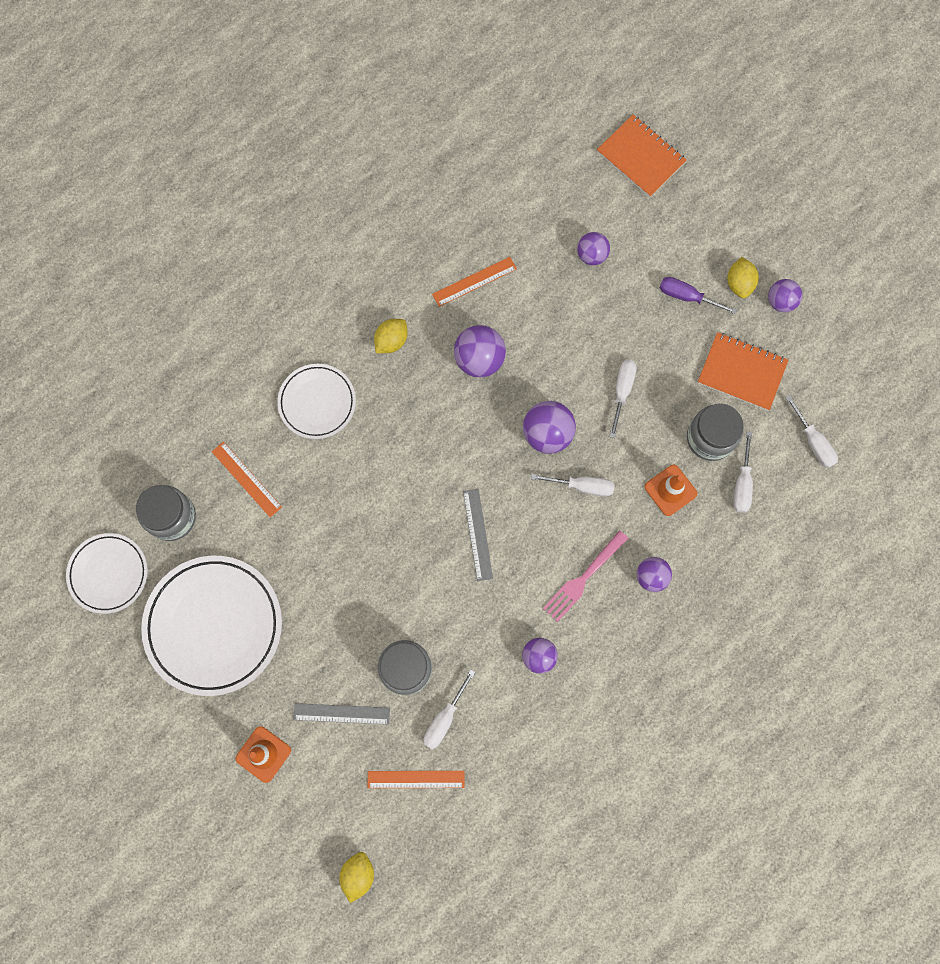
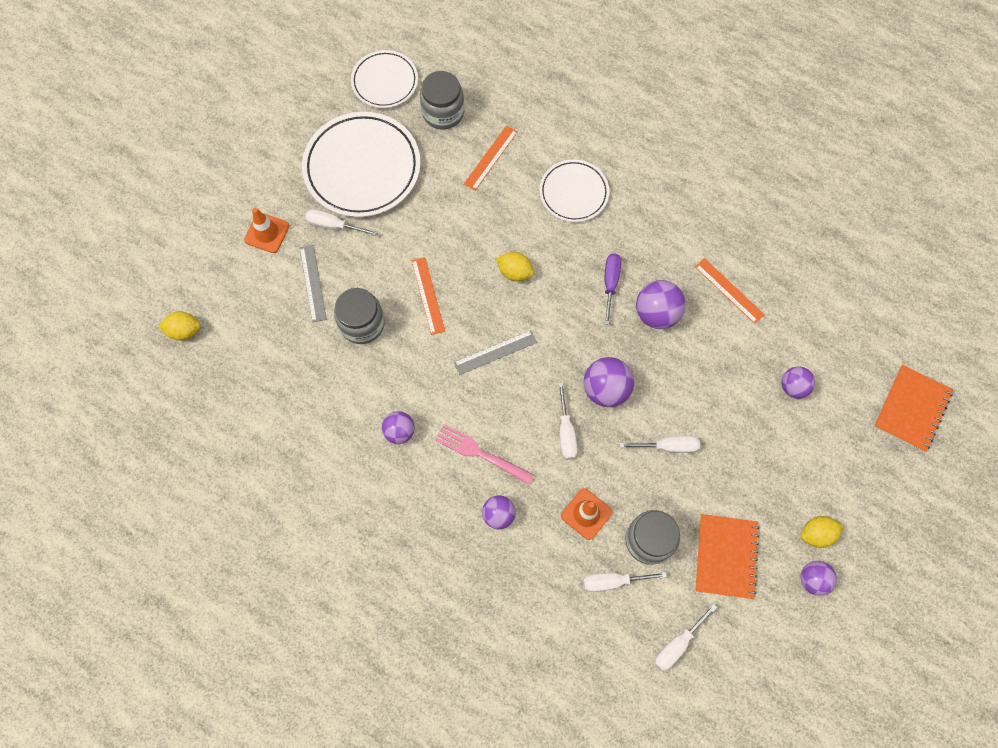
camera: 75 degrees right, 5 degrees down
orange ruler [368,771,465,788] -> orange ruler moved to [412,257,445,335]
yellow lemon [374,319,408,353] -> yellow lemon moved to [496,252,534,281]
white screwdriver [423,670,475,749] -> white screwdriver moved to [305,209,378,236]
purple screwdriver [660,277,737,314] -> purple screwdriver moved to [604,253,621,325]

